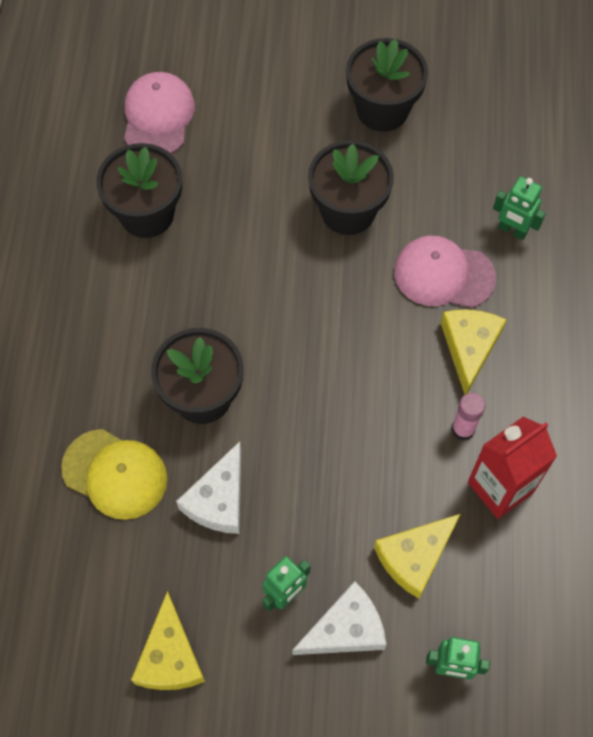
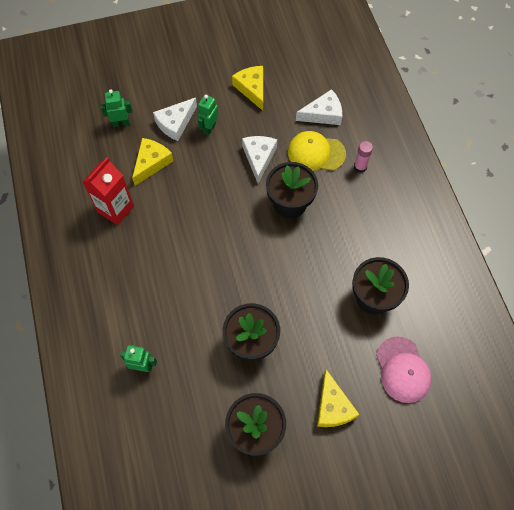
camera: 160 degrees right, 0 degrees up
pink cap [394,235,496,308] -> none
yellow cheese [441,310,507,394] -> yellow cheese moved to [317,369,359,427]
pink glue stick [451,393,485,441] -> pink glue stick moved to [354,141,373,173]
none -> white cheese [296,89,342,125]

